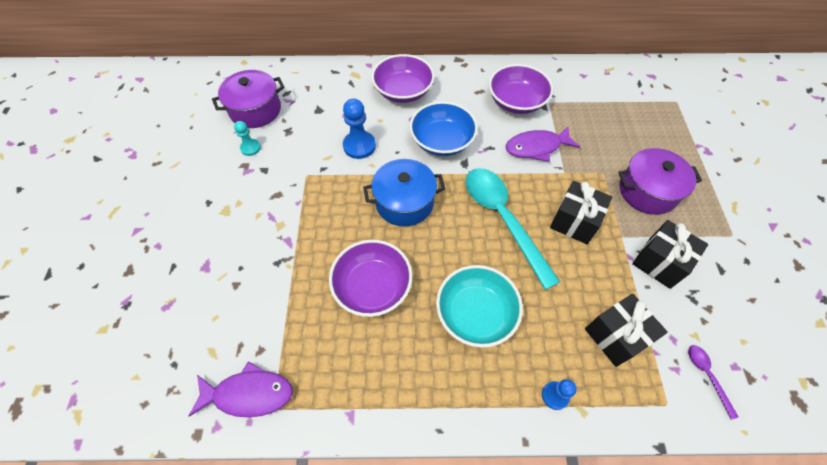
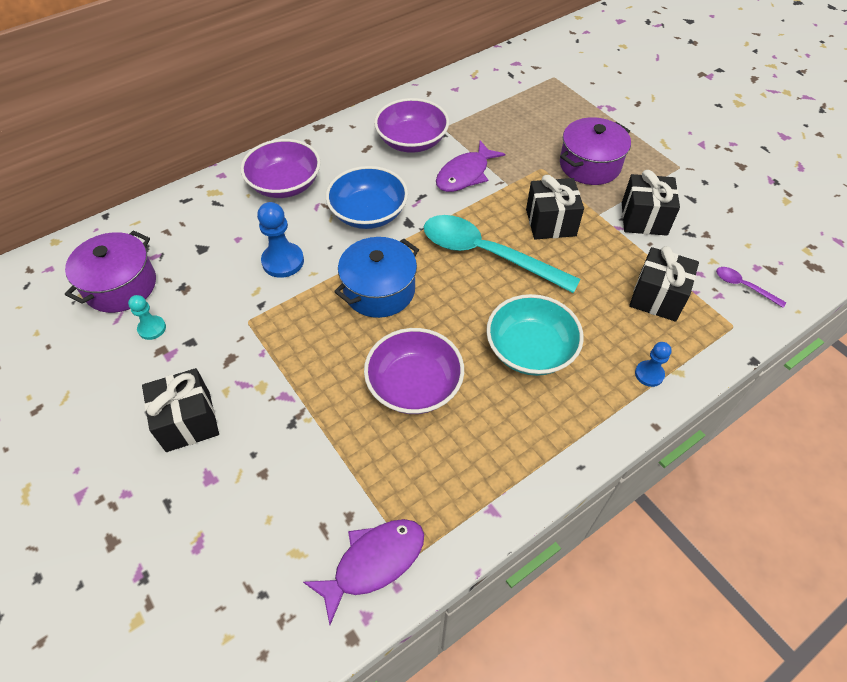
camera: 35 degrees left, 5 degrees down
none -> black gift [142,368,219,452]

